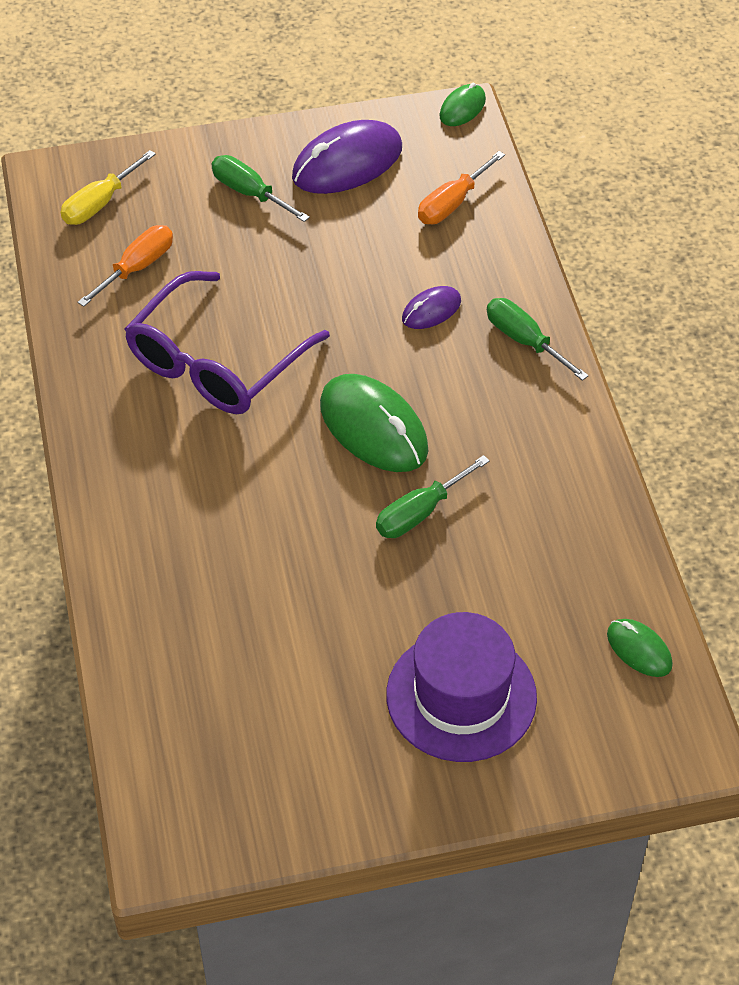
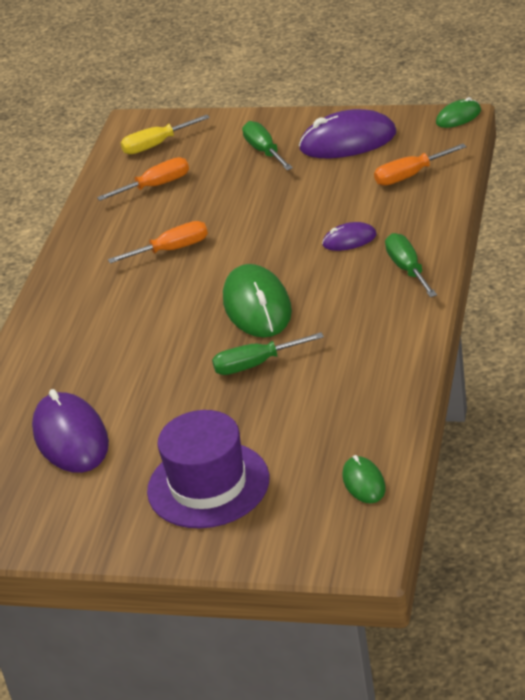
camera: 30 degrees right, 15 degrees down
purple glasses [125,271,330,414] -> orange screwdriver [108,221,208,263]
none -> purple mouse [32,389,109,473]

